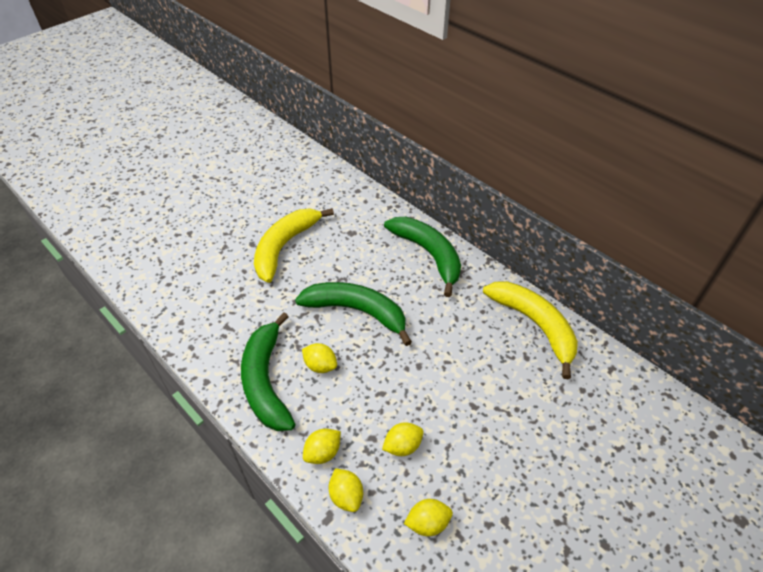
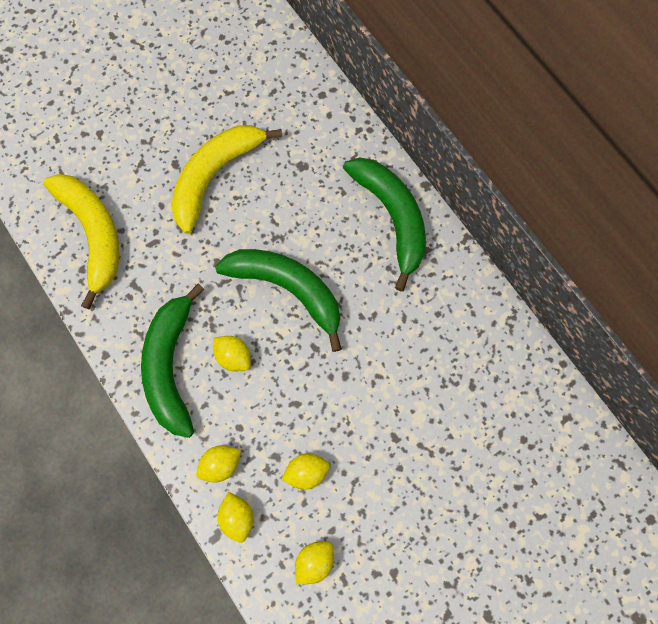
camera: 10 degrees right, 25 degrees up
yellow lemon [404,499,453,536] -> yellow lemon turned 45 degrees counterclockwise [295,541,334,584]
yellow banana [483,281,578,379] -> yellow banana moved to [43,174,119,309]

